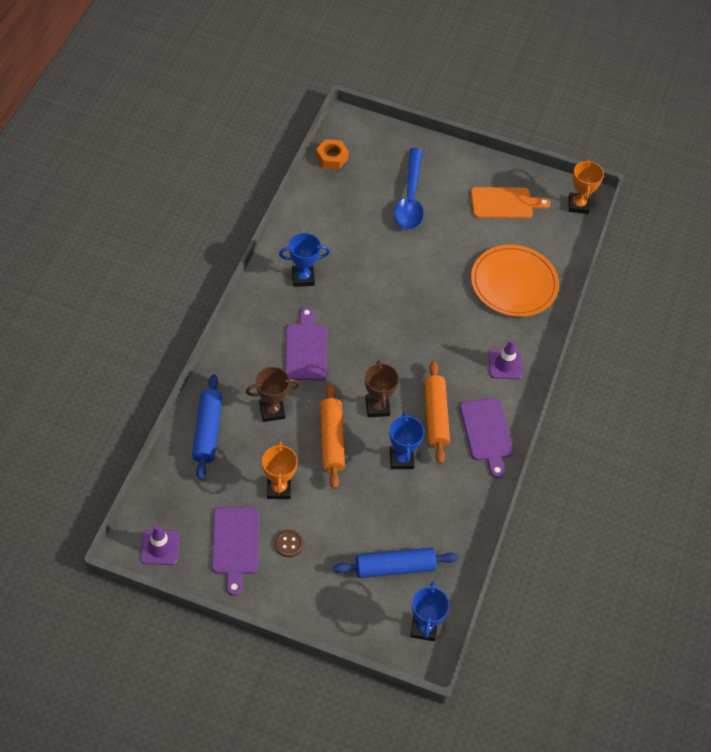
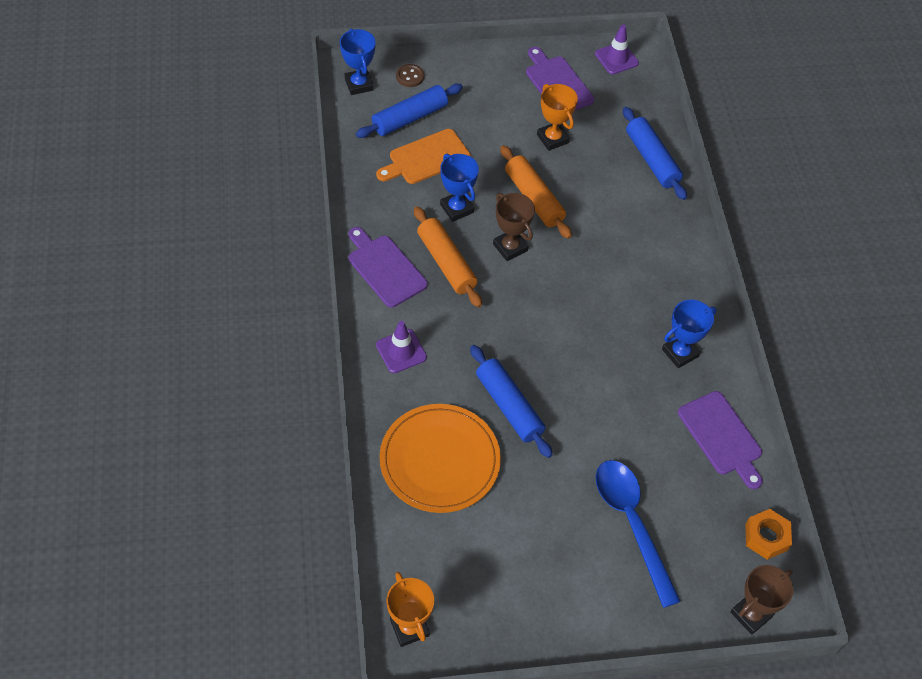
camera: 155 degrees right, 0 degrees up
brown trophy [246,367,300,422] -> brown trophy moved to [730,565,793,635]
brown button [275,529,304,557] -> brown button moved to [396,64,424,87]
purple cutting board [285,307,327,380] -> purple cutting board moved to [678,391,763,489]
orange cutting board [471,187,550,219] -> orange cutting board moved to [376,129,471,184]
none -> blue rolling pin [470,345,552,458]

